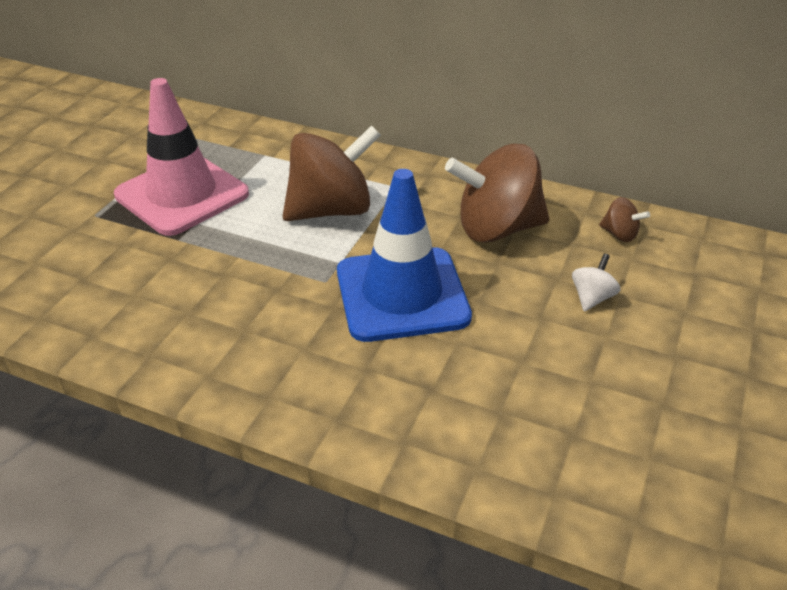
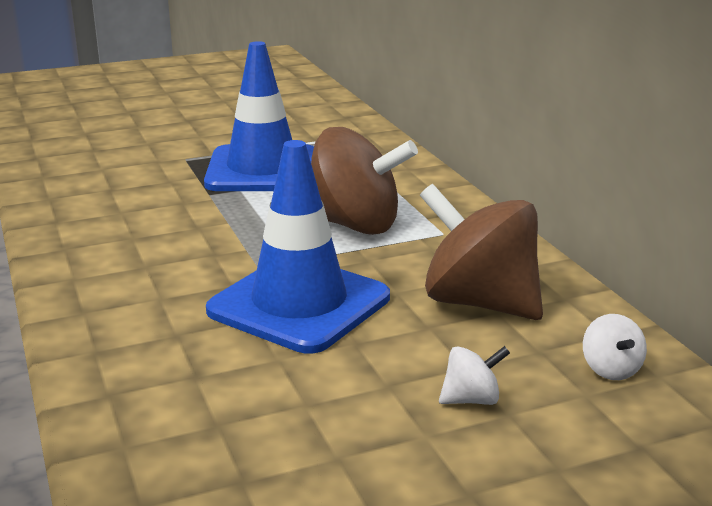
camera: 45 degrees right, 15 degrees down
pink traffic cone [114,78,249,236] -> blue traffic cone [204,41,314,191]
brown spinning top [599,197,650,242] -> white spinning top [583,314,647,380]

